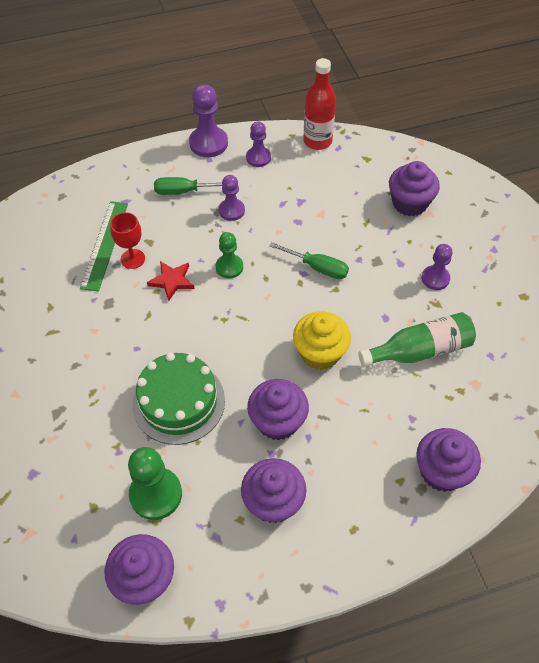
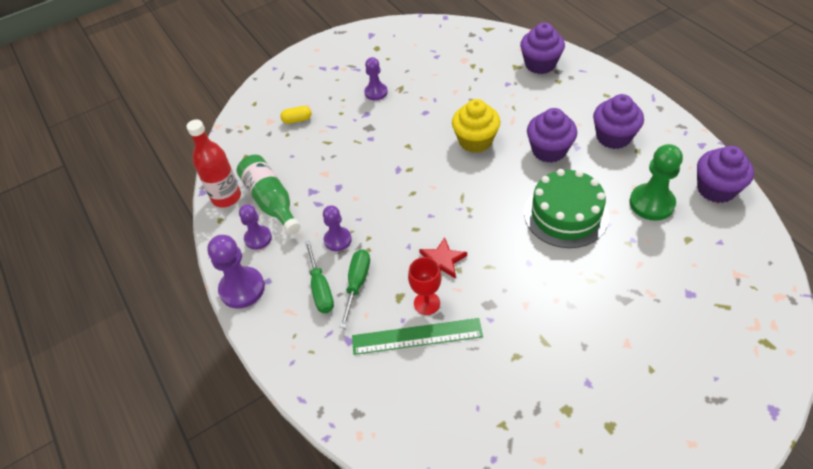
camera: 100 degrees left, 5 degrees down
green pawn [216,232,243,278] -> none
green screwdriver [269,242,349,279] -> green screwdriver moved to [340,249,370,328]
green bottle [359,312,476,367] -> green bottle moved to [237,155,301,235]
purple cupcake [389,161,440,216] -> yellow capsule [280,106,311,124]

